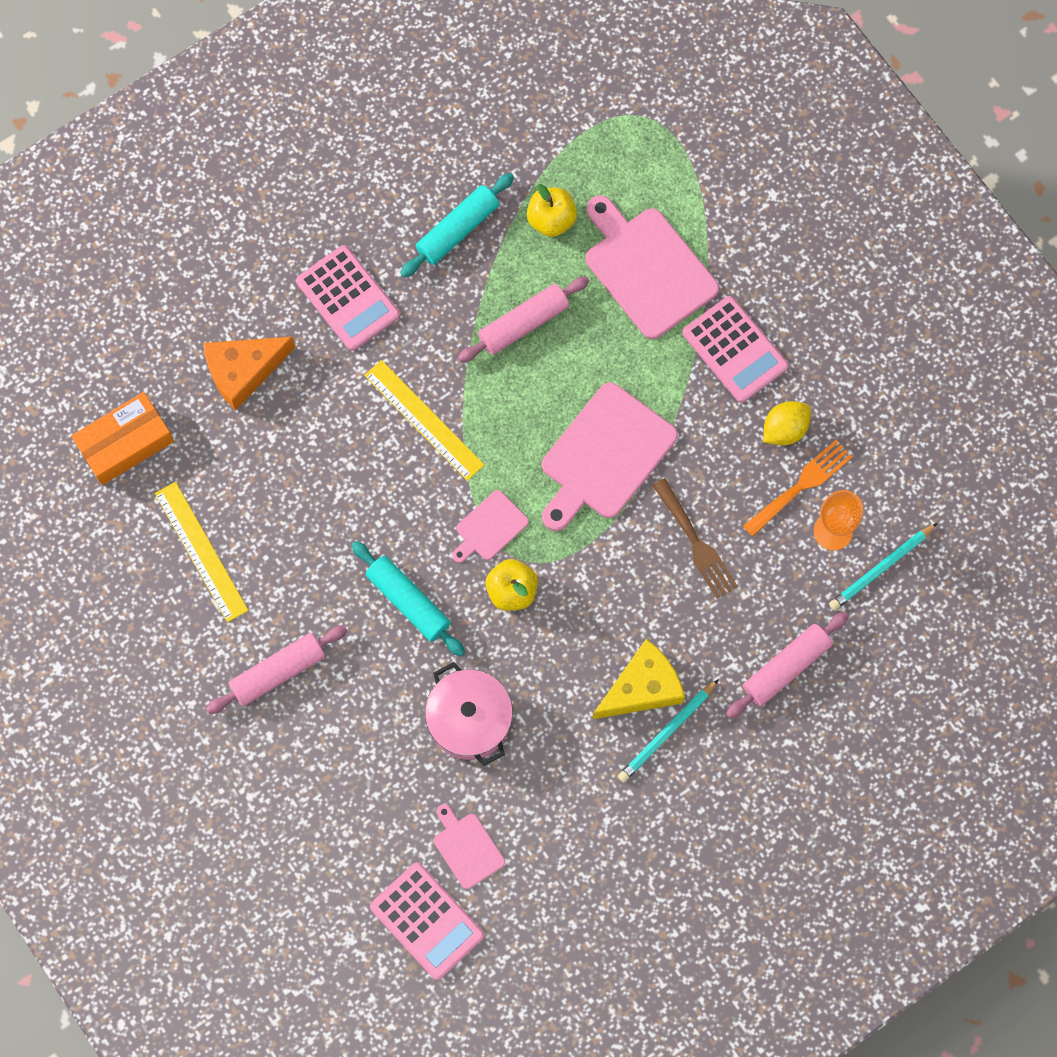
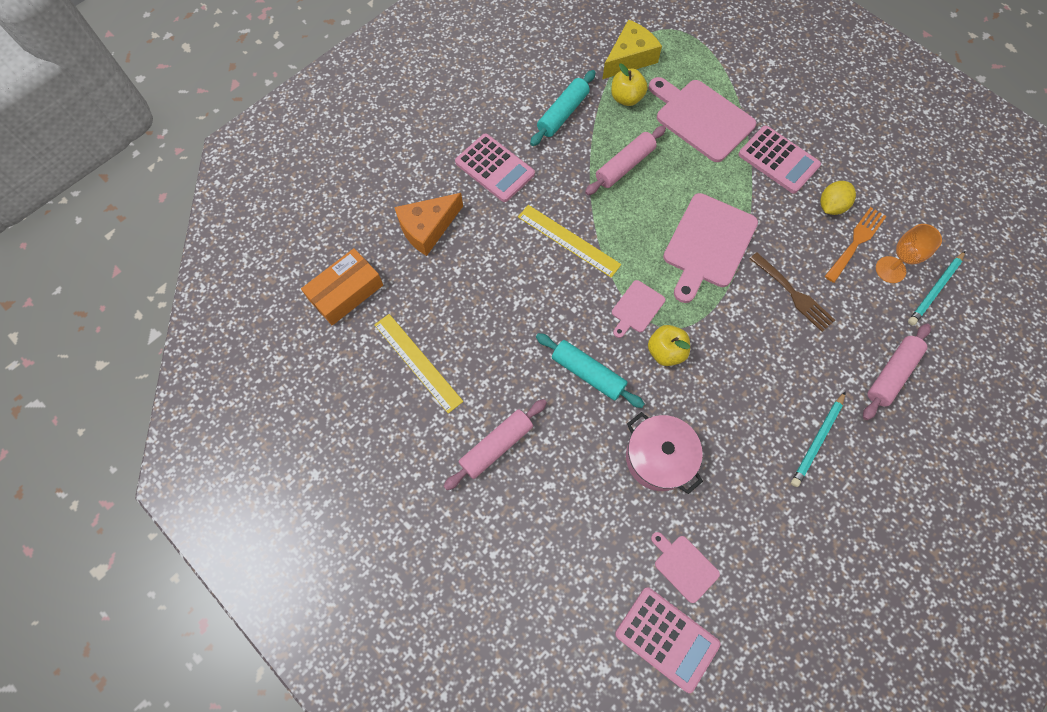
camera: 10 degrees left, 5 degrees down
yellow cheese [593,639,685,719] -> yellow cheese moved to [602,19,662,79]

